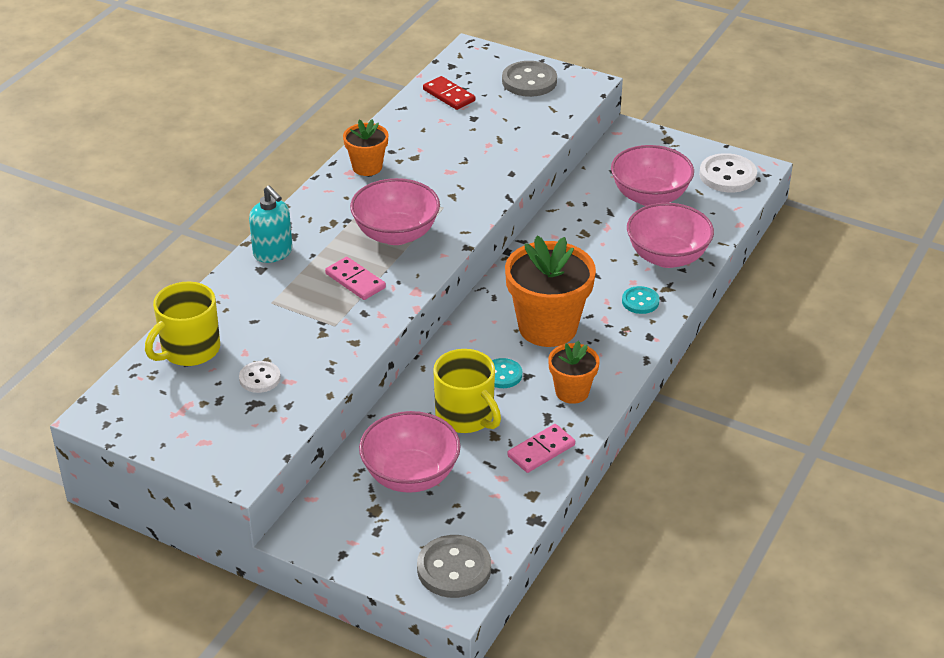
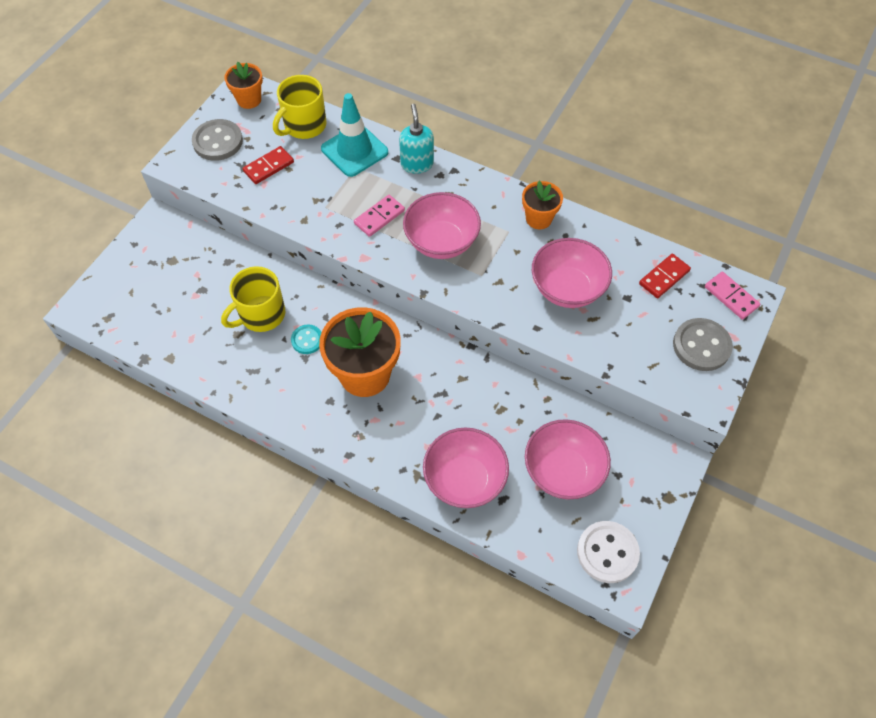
camera: 90 degrees right, 20 degrees up
yellow mug [145,282,220,366] -> yellow mug turned 90 degrees counterclockwise [273,75,326,139]
white button [239,361,281,393] -> red domino [243,146,294,184]
turquoise soap dispenser [249,185,293,263] -> turquoise soap dispenser turned 120 degrees clockwise [399,104,434,174]
pink bowl [359,411,461,493] -> pink bowl moved to [532,238,612,308]
grey button [417,535,491,598] -> grey button moved to [192,119,243,161]
pink domino [507,424,575,473] -> pink domino moved to [705,272,760,320]
orange flower pot [548,341,599,404] -> orange flower pot moved to [224,62,263,109]
turquoise button [622,286,660,314] -> none
none -> turquoise traffic cone [321,93,388,177]

